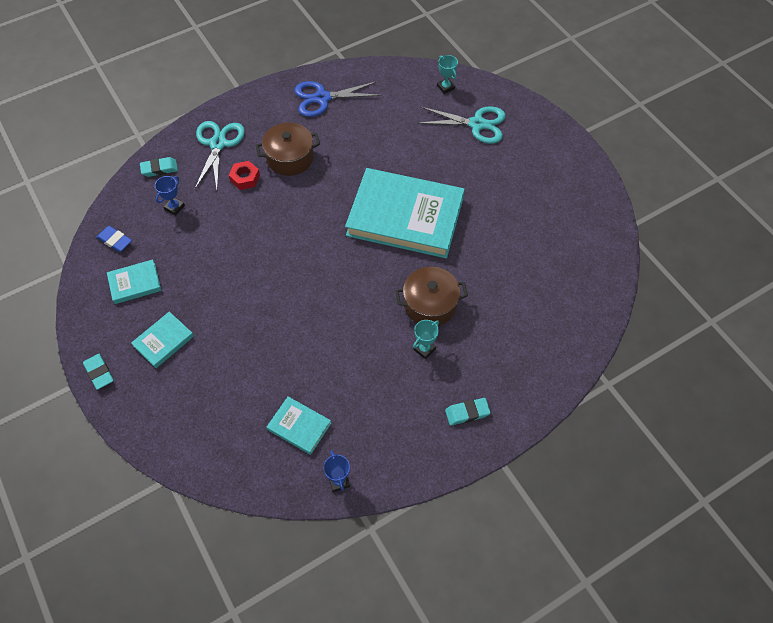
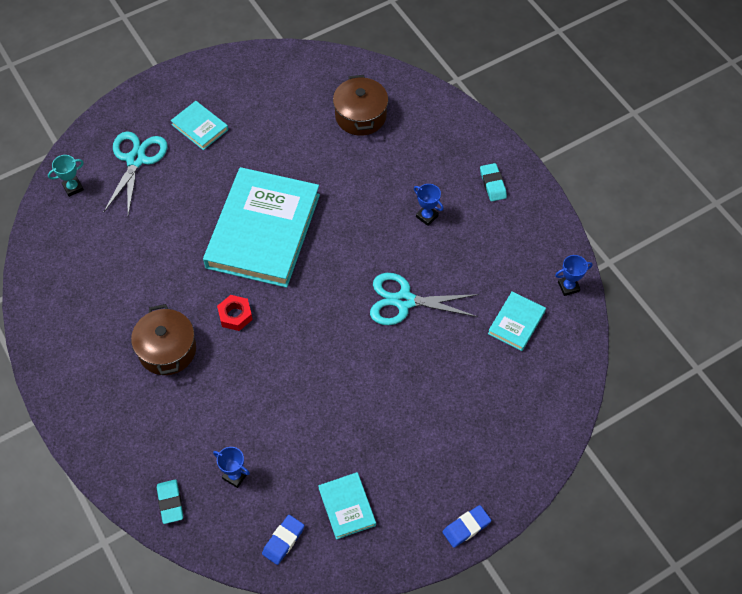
camera: 90 degrees left, 0 degrees up
turquoise eraser [83,354,114,390] -> blue eraser [442,505,491,548]
turquoise book [131,312,194,368] -> turquoise book moved to [171,101,228,150]
turquoise scissors [195,121,245,189] -> turquoise scissors moved to [370,273,479,325]
red nut [229,161,260,190] -> red nut moved to [217,295,253,331]
blue scissors [295,81,382,117] -> none
brown pot [395,267,468,326] -> brown pot moved to [333,75,388,136]
turquoise trophy [413,320,439,359] -> blue trophy [414,184,444,226]

